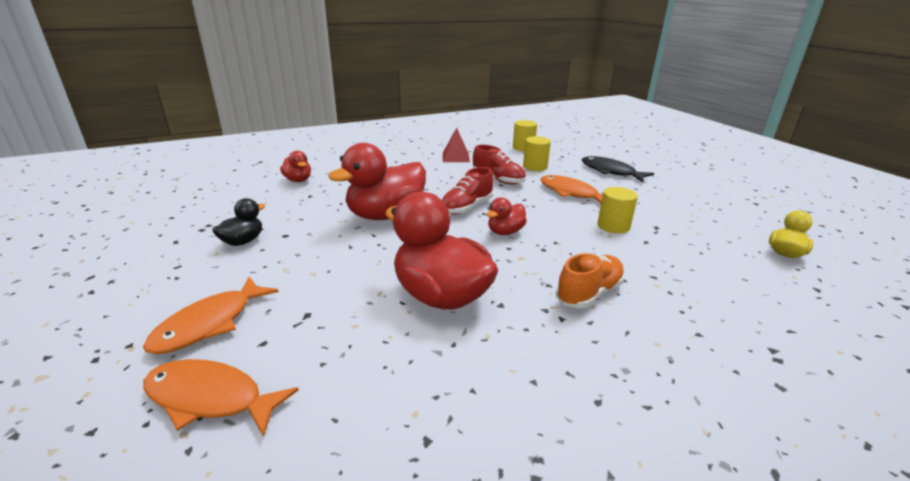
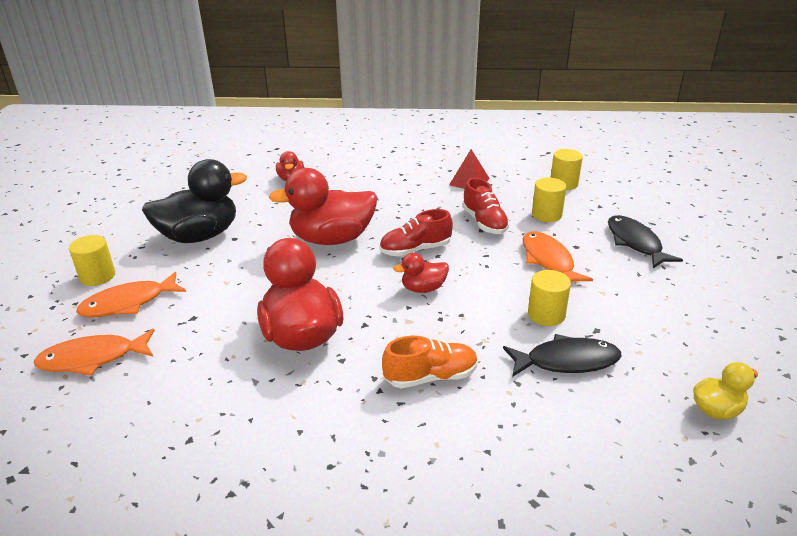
camera: 30 degrees right, 5 degrees up
orange fish [143,359,299,437] -> orange fish turned 60 degrees counterclockwise [34,329,155,376]
black duck [212,198,265,246] -> black duck [142,159,247,243], size x2.04
none -> yellow cylinder [69,235,115,286]
none -> black fish [503,334,622,377]

